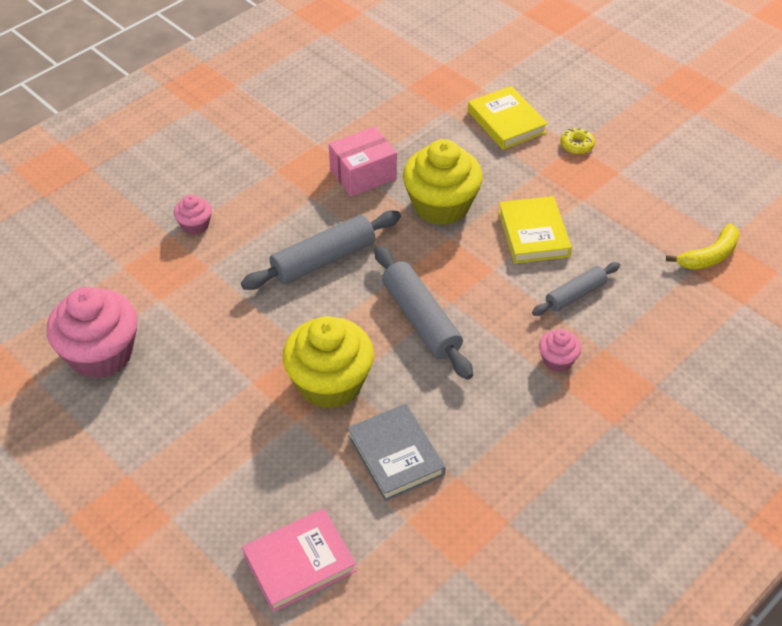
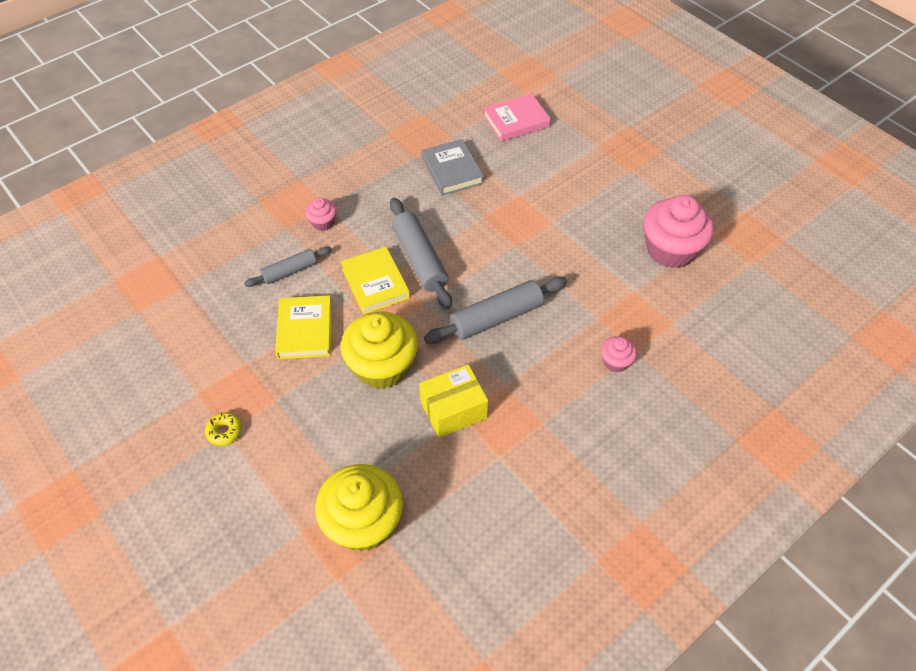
camera: 175 degrees left, 5 degrees up
yellow cupcake [282,316,374,409] -> yellow cupcake moved to [315,464,403,552]
pink box [329,127,397,197] -> yellow box [419,364,488,438]
yellow book [468,86,548,150] -> yellow book moved to [341,247,410,315]
yellow banana [666,223,740,270] -> none

